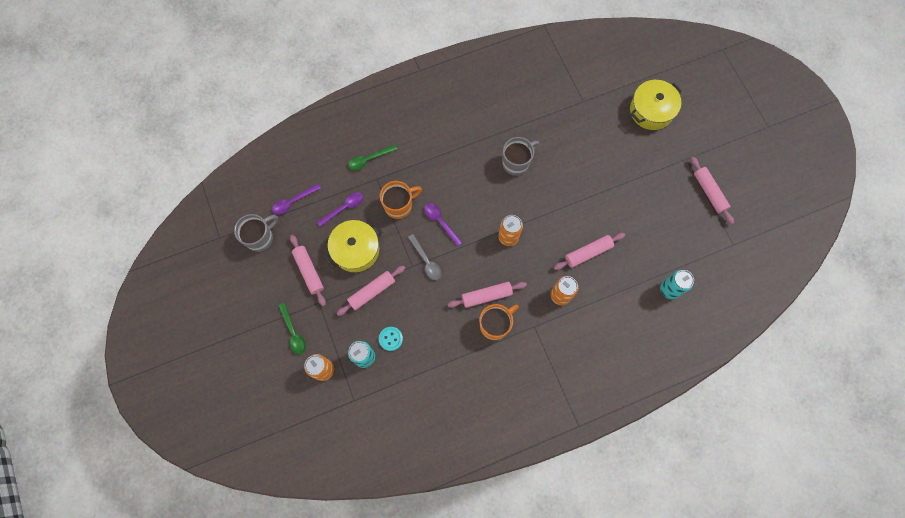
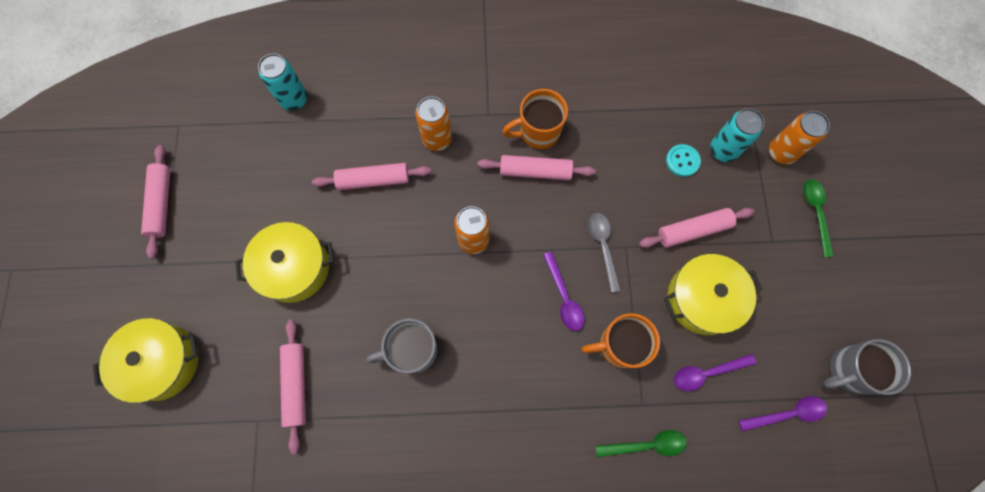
camera: 160 degrees left, 0 degrees up
pink rolling pin [290,235,326,306] -> pink rolling pin moved to [280,319,306,454]
none -> yellow pot [235,222,334,303]

